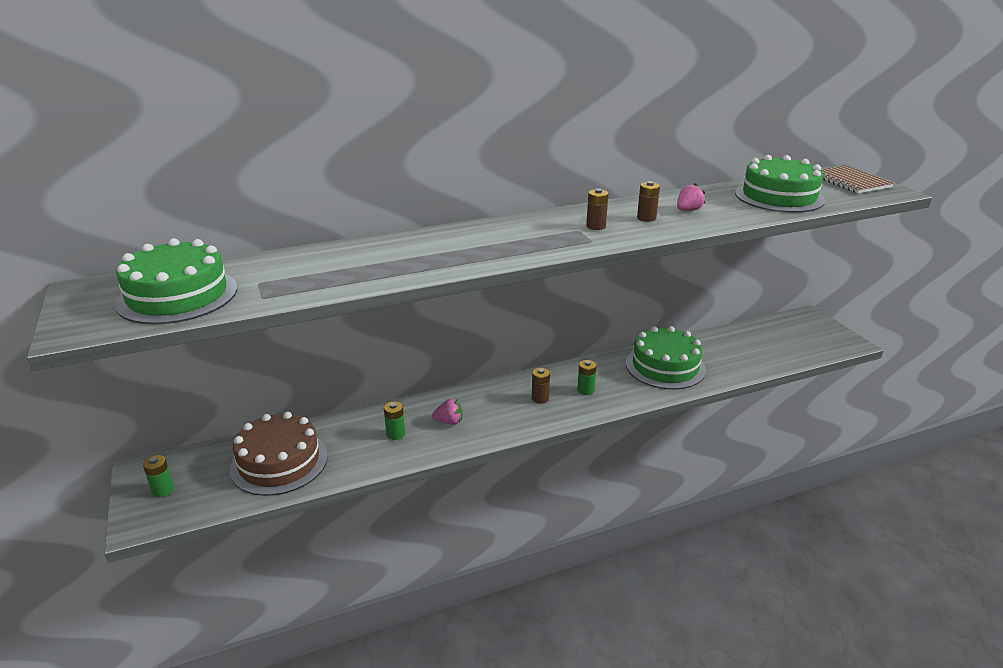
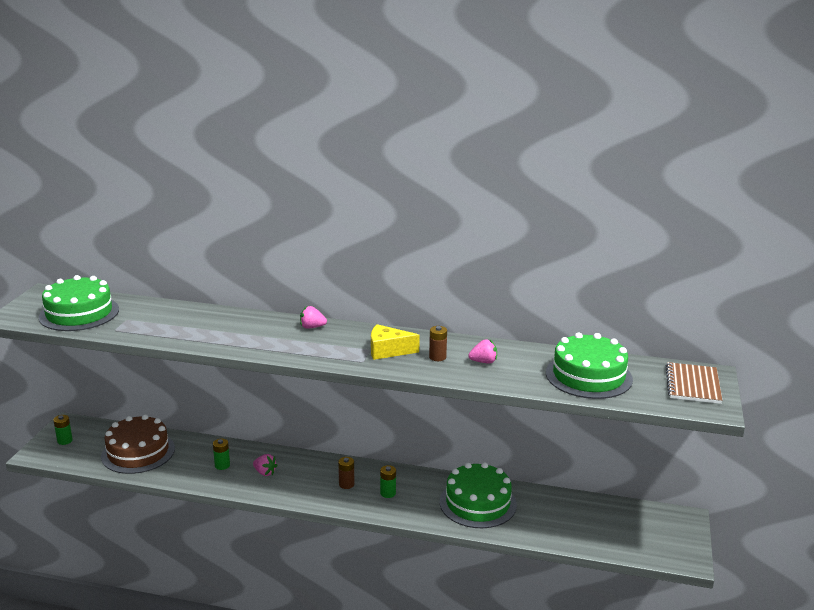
camera: 35 degrees right, 5 degrees down
brown battery [586,188,609,230] -> yellow cheese [371,324,420,360]
none -> pink strawberry [300,306,327,329]

